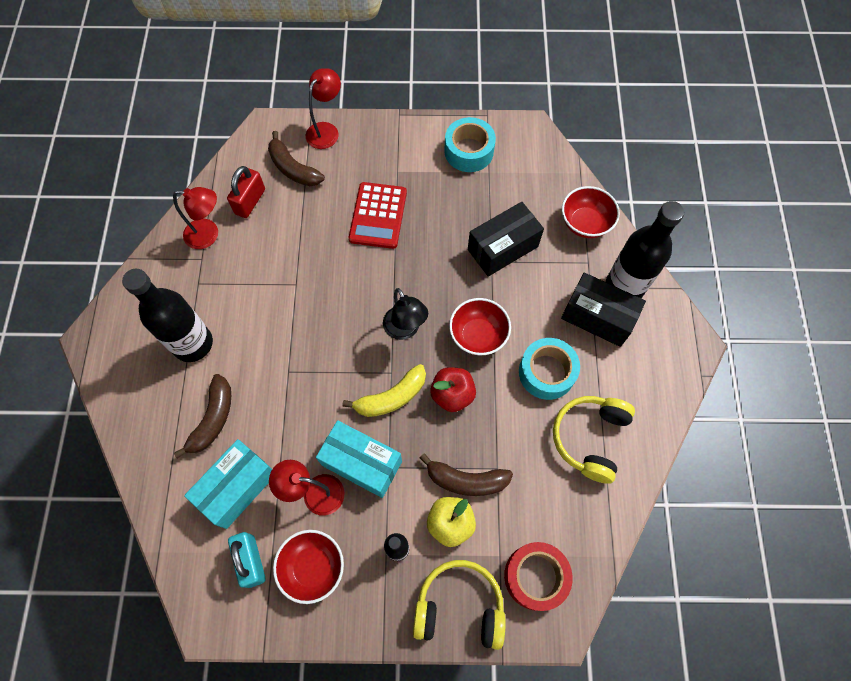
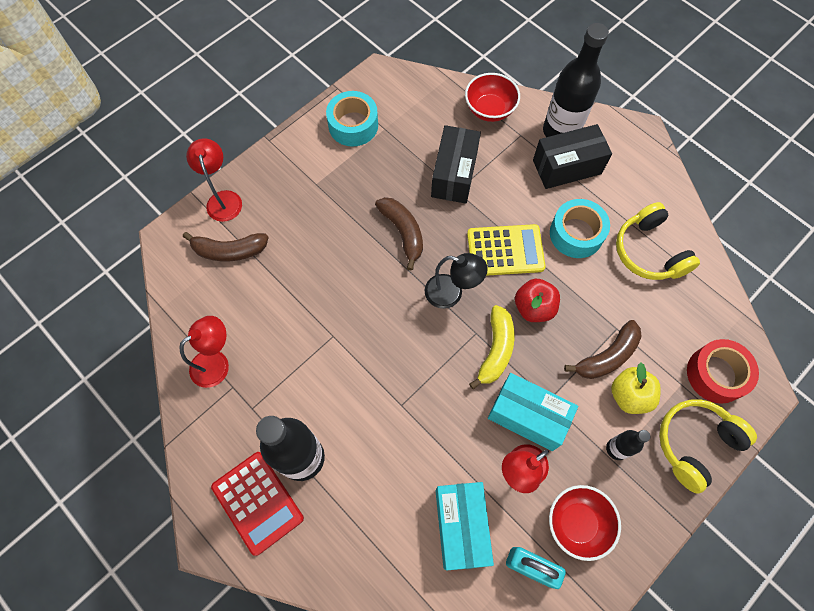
camera: 45 degrees left, 0 degrees up
brown banana [174,374,231,458] -> brown banana moved to [375,197,423,271]
red padlock [227,166,265,218] -> none
turquoise box [316,420,402,498] -> turquoise box turned 45 degrees clockwise [488,373,578,451]
red calculator [349,182,407,249] -> red calculator moved to [211,452,304,556]
red bowl [449,298,511,355] -> yellow calculator [467,224,546,276]

